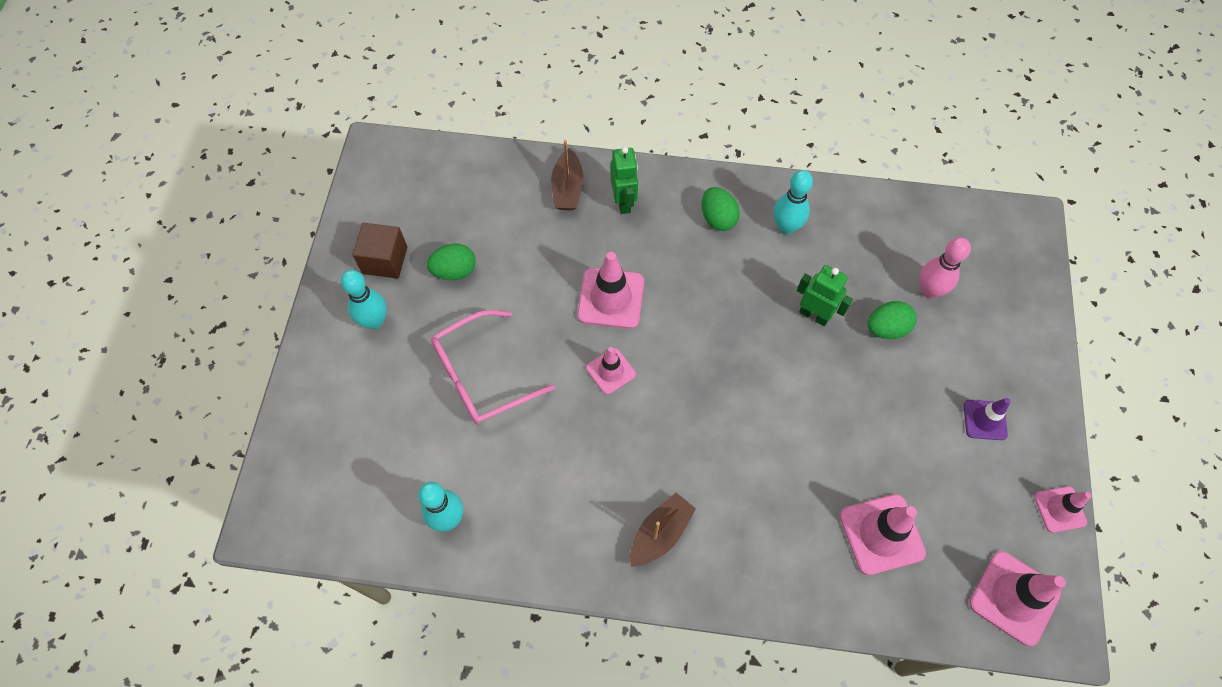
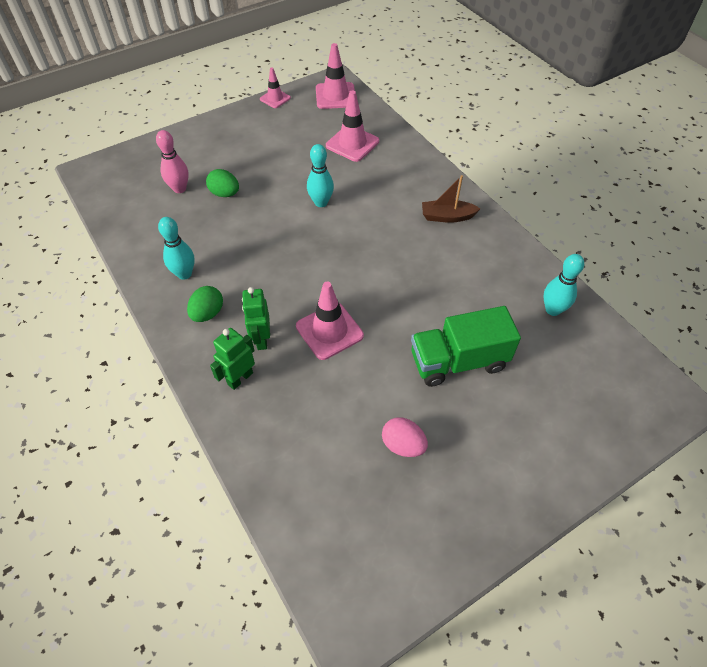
camera: 130 degrees left, 10 degrees down
turquoise bowling pin [341,270,387,329] -> turquoise bowling pin moved to [307,144,334,207]
brown cube [352,223,407,279] -> none
green egg [427,244,476,280] -> pink egg [382,417,428,457]
pink glasses [431,310,555,425] -> green truck [411,306,521,387]
brown boat [551,140,584,210] -> none
pink traffic cone [586,347,636,395] -> none
green robot [797,265,853,326] -> green robot moved to [242,287,270,350]
purple traffic cone [964,398,1011,440] -> none

